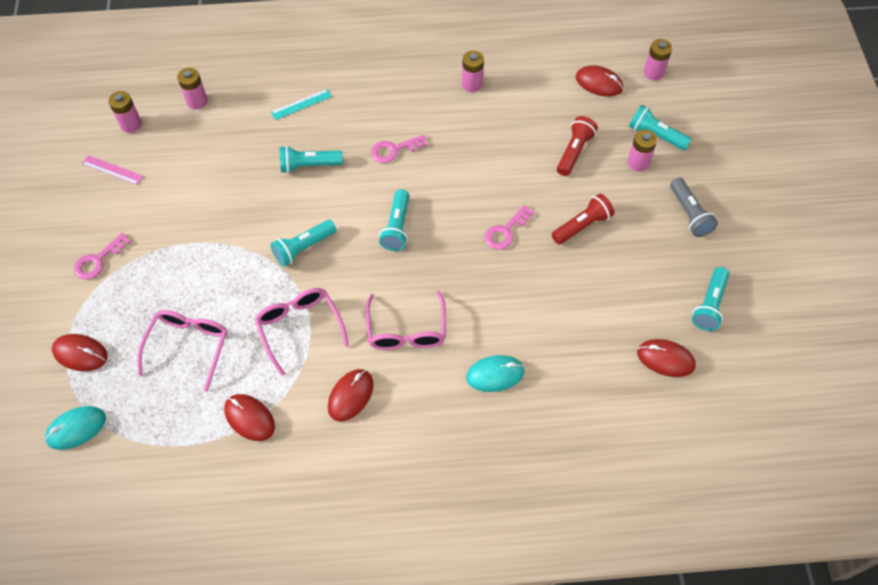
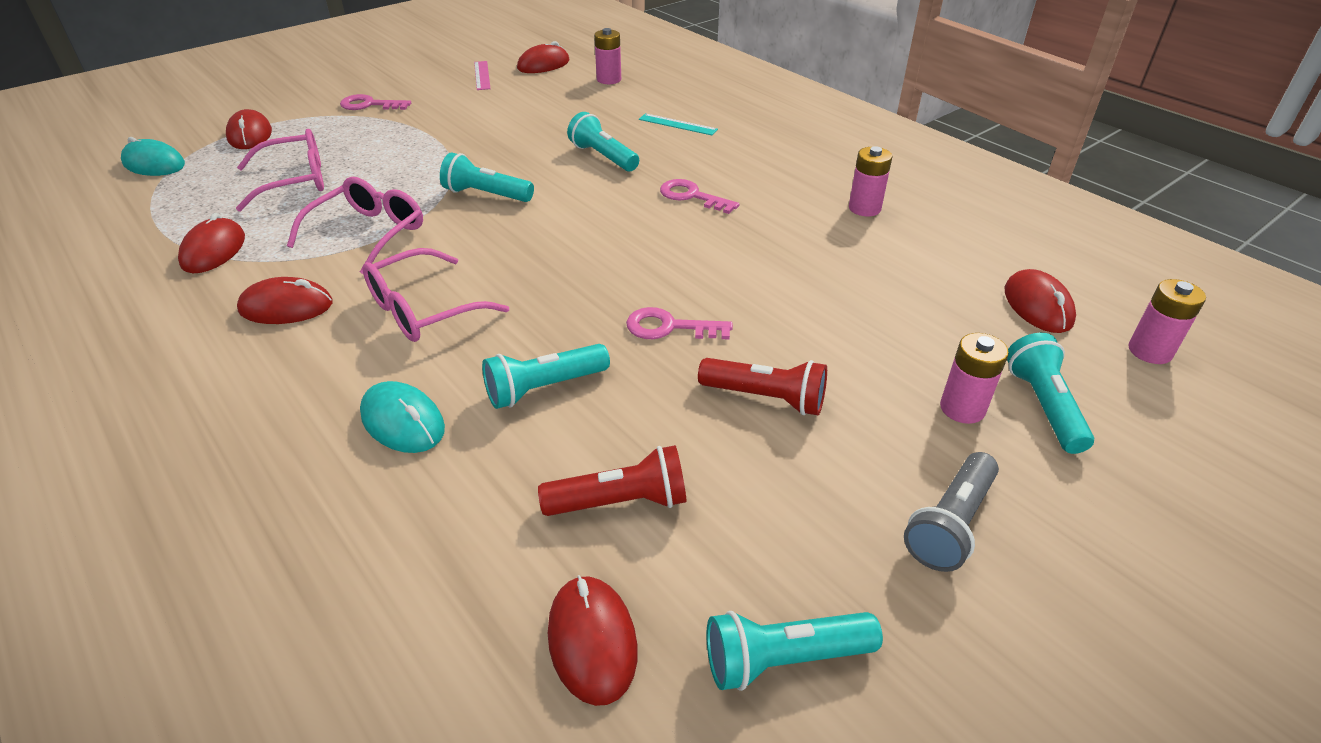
camera: 55 degrees right, 20 degrees down
pink battery [108,91,142,133] -> red mouse [517,41,569,73]
turquoise flashlight [379,189,409,251] -> turquoise flashlight moved to [482,344,610,409]
red flashlight [557,116,598,176] -> red flashlight moved to [538,445,687,516]

